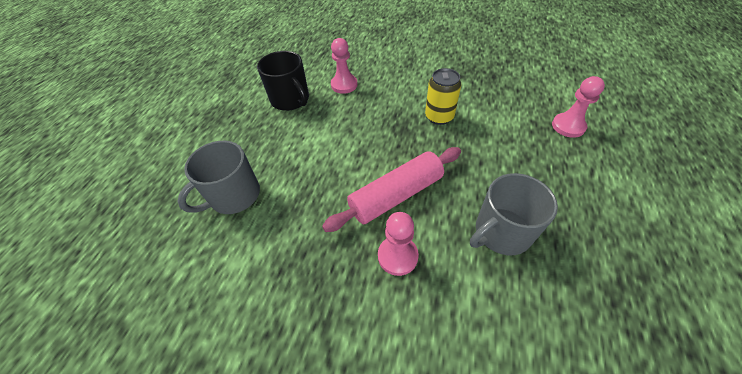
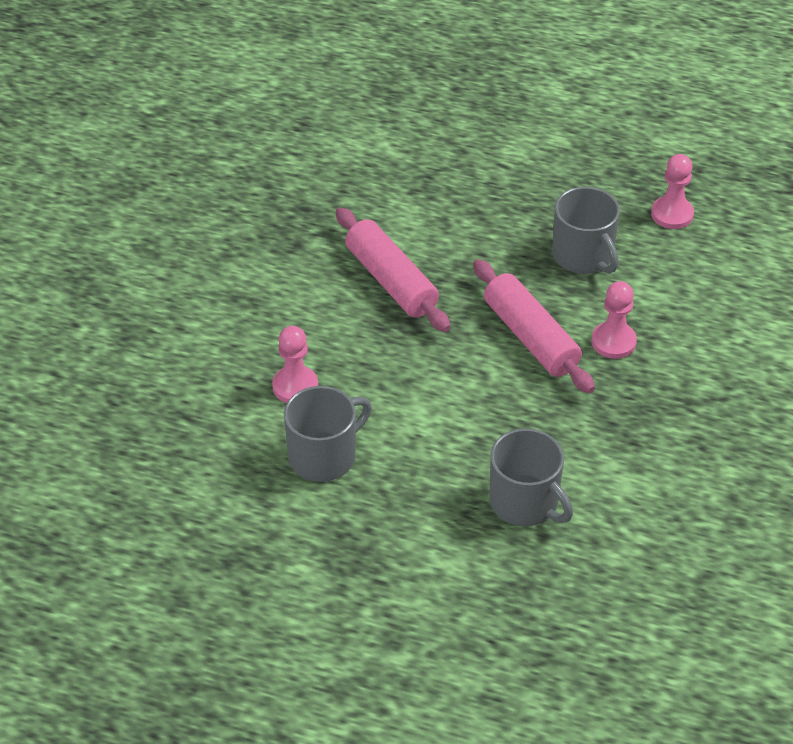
camera: 90 degrees left, 5 degrees down
black mug [257,51,309,111] -> grey mug [284,386,372,482]
yellow can [425,68,461,125] -> pink rolling pin [336,207,451,332]
pink pawn [552,76,605,138] -> pink pawn moved to [651,154,694,229]

